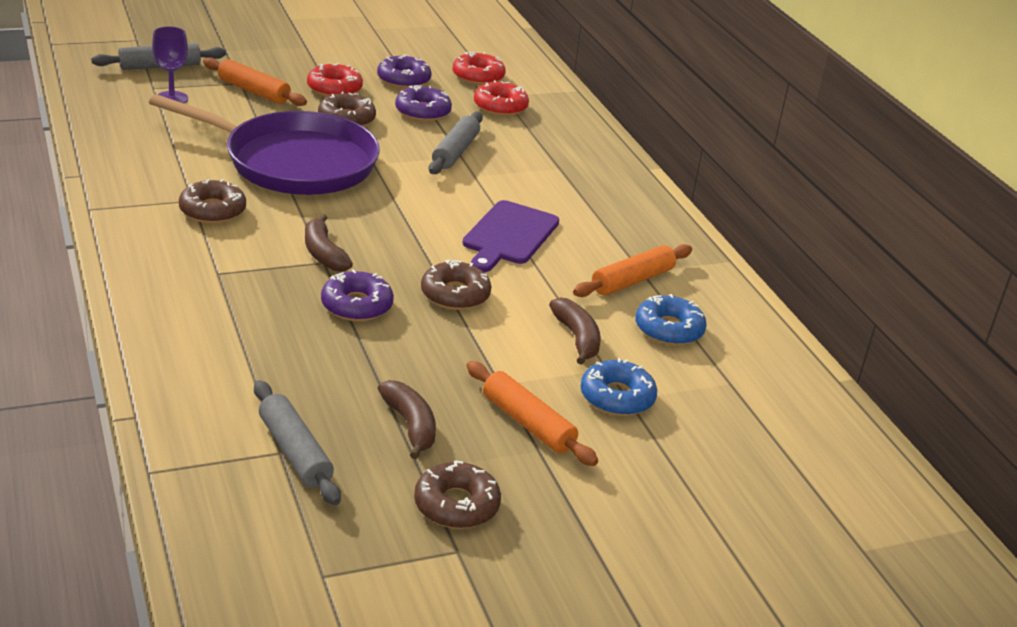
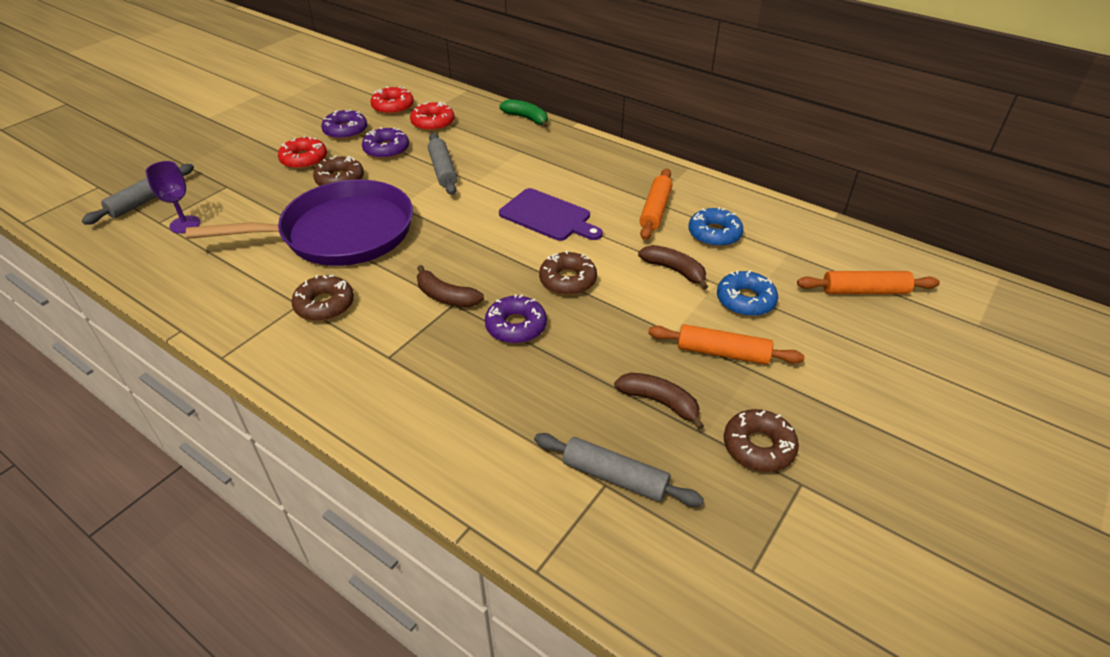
camera: 30 degrees left, 10 degrees up
orange rolling pin [203,57,307,106] -> orange rolling pin moved to [797,271,940,294]
purple cutting board [463,200,559,272] -> purple cutting board turned 45 degrees counterclockwise [499,188,603,241]
none -> green banana [499,99,548,128]

